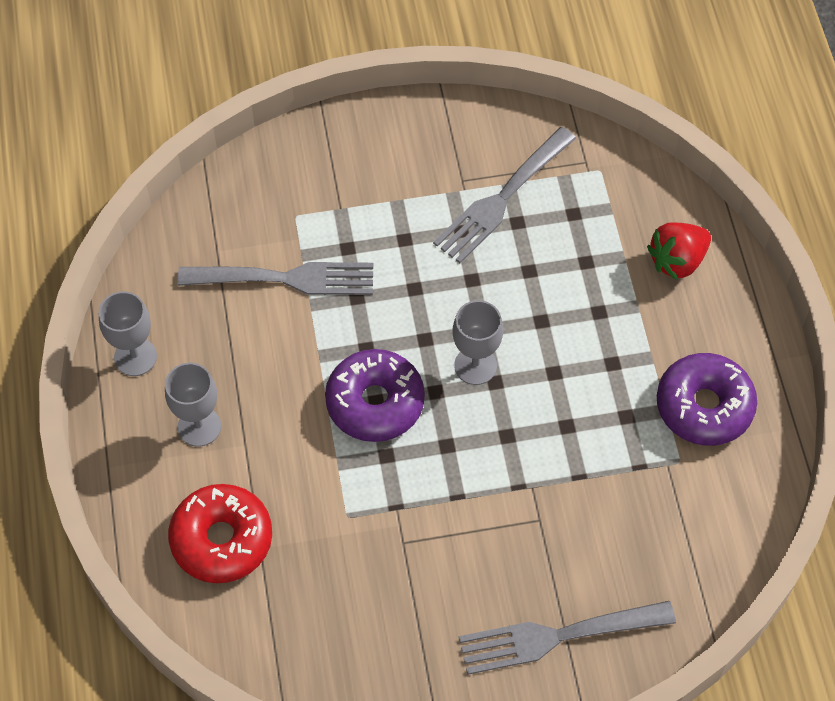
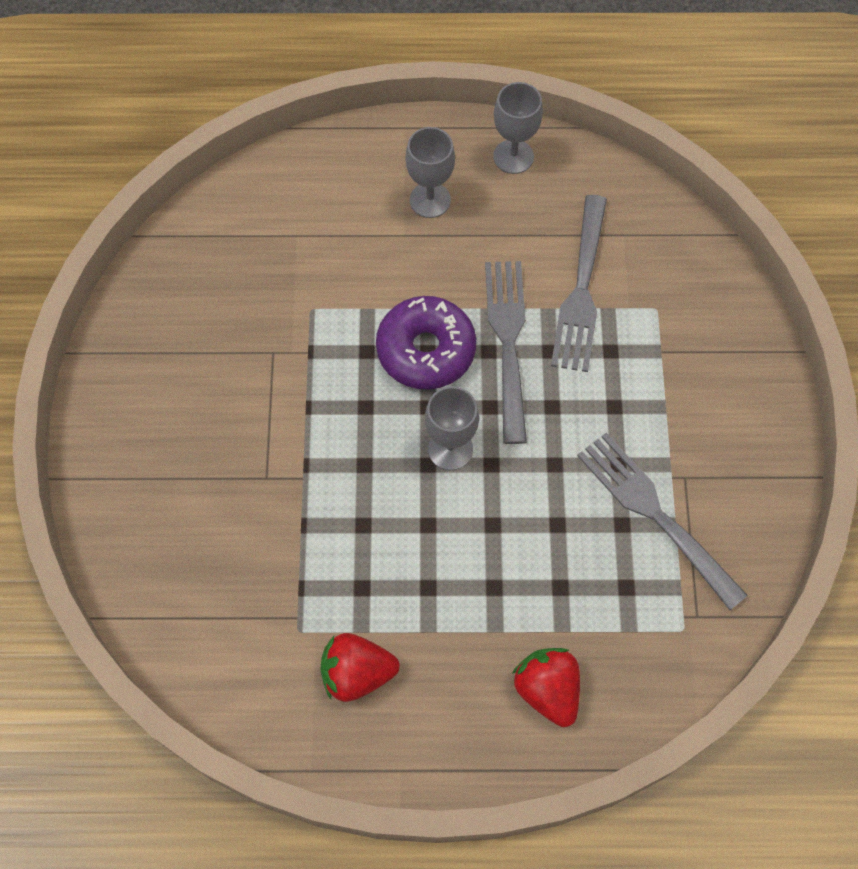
camera: 100 degrees right, 5 degrees up
red donut [168,484,272,583] -> none
grey fork [459,601,676,675] -> grey fork moved to [485,261,527,444]
purple donut [657,353,757,446] -> red strawberry [320,633,400,702]

